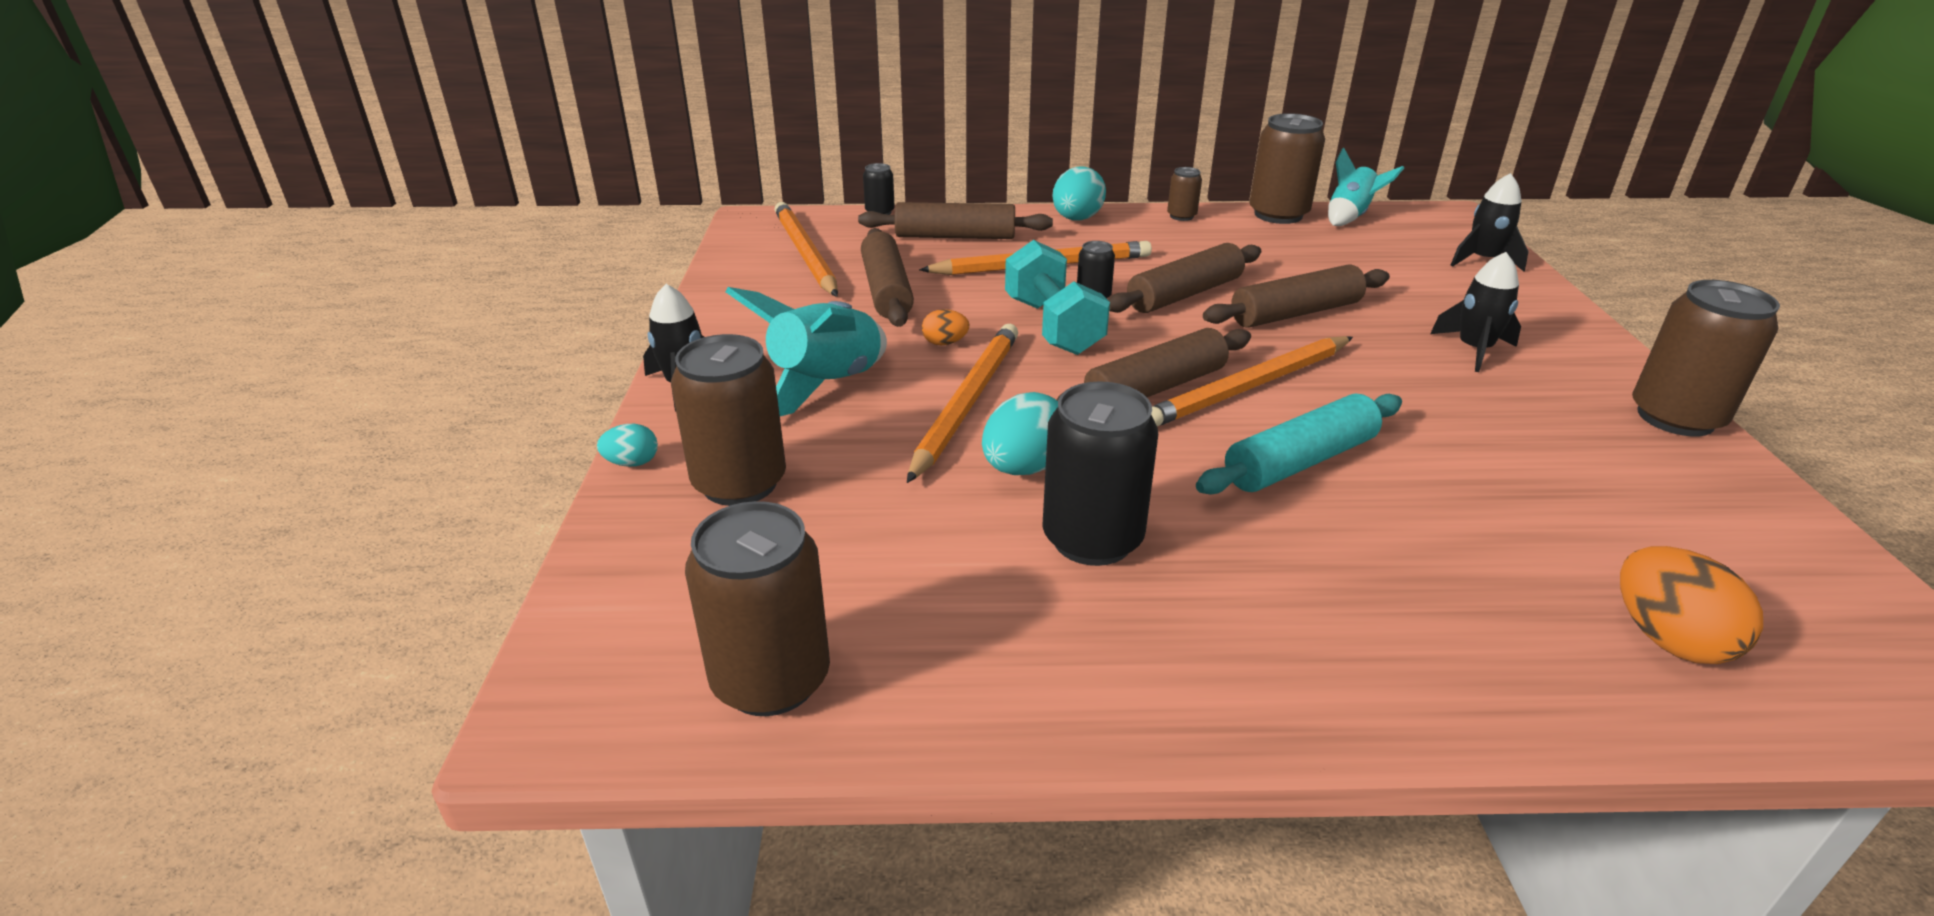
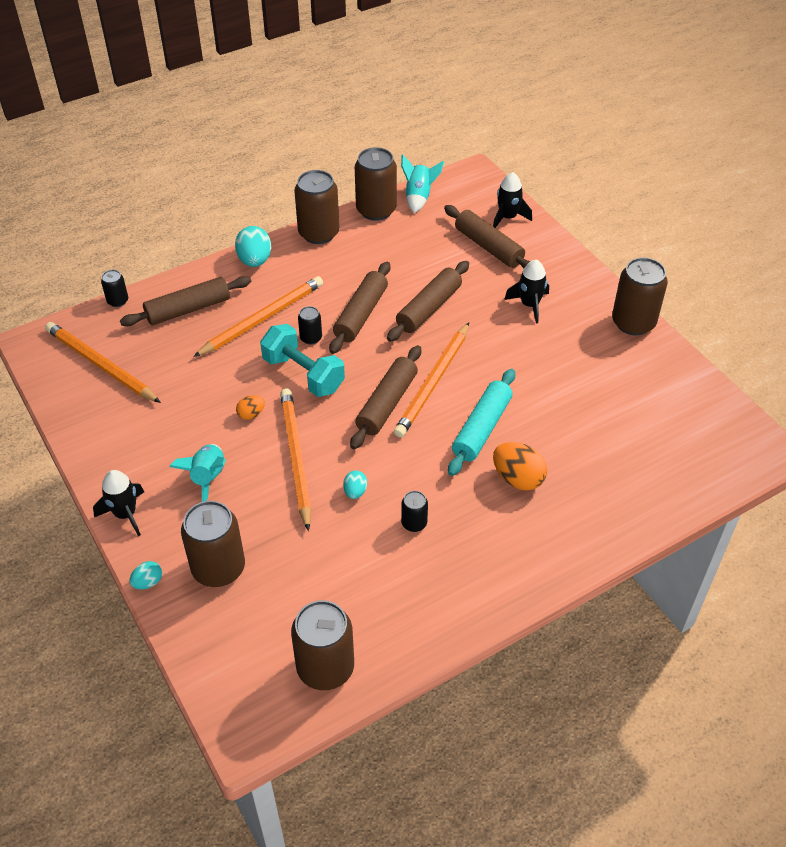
camera: 30 degrees left, 15 degrees up
turquoise rocket [725,287,887,416] -> turquoise rocket [169,444,226,502], size x0.66
brown rolling pin [861,228,914,327] -> brown rolling pin moved to [444,205,530,269]
turquoise egg [982,392,1058,475] -> turquoise egg [343,471,367,499], size x0.55
black can [1042,381,1158,566] -> black can [401,491,428,532], size x0.50
brown can [1167,167,1202,221] -> brown can [294,170,339,244], size x2.02
orange egg [1620,546,1763,664] -> orange egg moved to [493,442,547,491]

